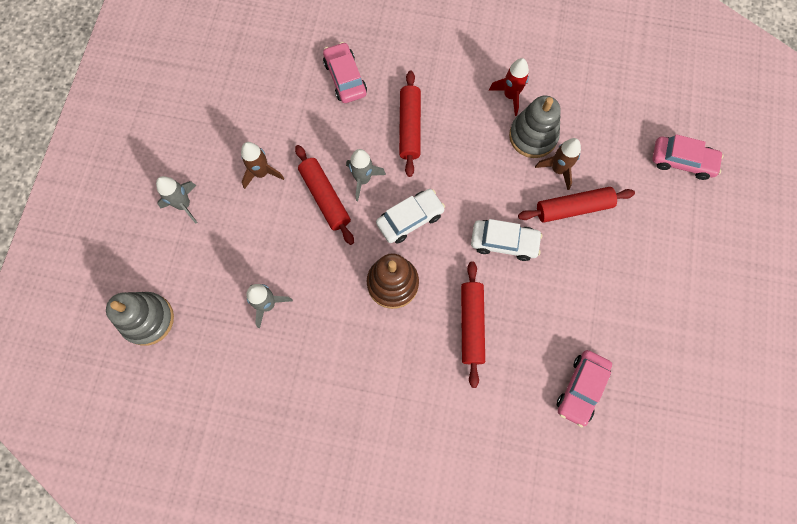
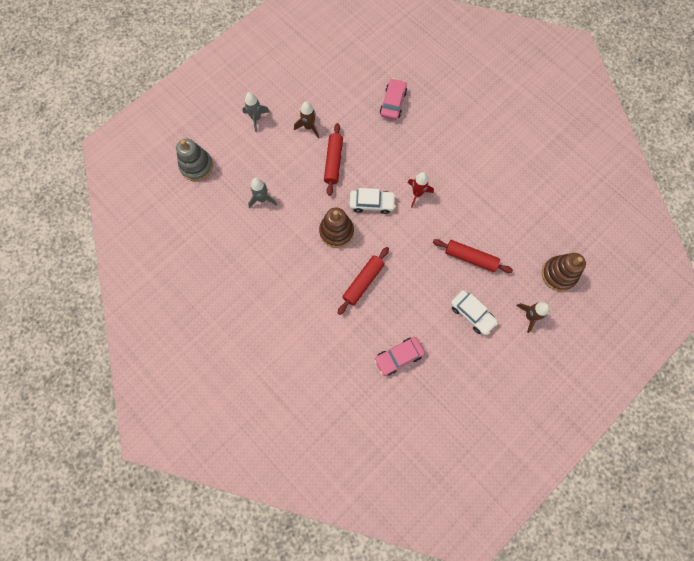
camera: 35 degrees right, 0 degrees up
grey rocket [346,149,386,201] -> none
red rolling pin [399,71,421,177] -> none
white car [471,219,542,261] -> white car moved to [450,290,498,335]
red rocket [489,58,529,116] -> red rocket moved to [407,172,434,208]
grey stacking toy [509,96,561,158] -> none
brown rocket [535,138,581,190] -> brown rocket moved to [516,302,550,333]
pink car [652,134,724,180] -> brown stacking toy [542,253,586,291]

